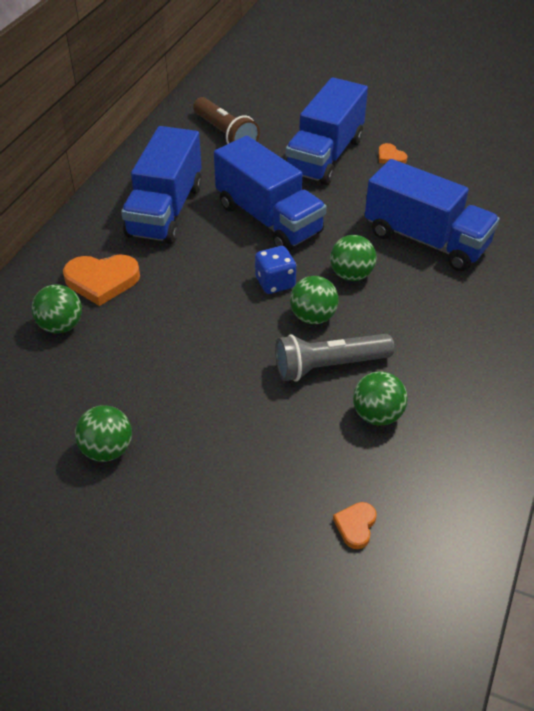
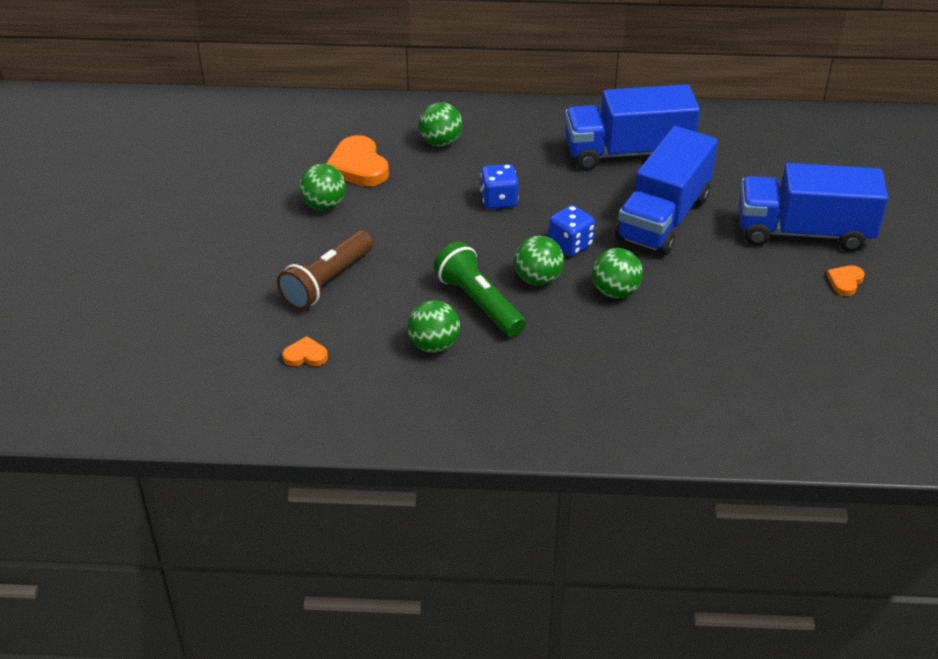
camera: 70 degrees right, 5 degrees down
orange heart [63,255,140,306] -> orange heart moved to [326,135,389,186]
brown flashlight [193,97,260,144] -> brown flashlight moved to [277,231,373,310]
grey flashlight [275,334,394,382] -> green flashlight [433,241,526,337]
blue truck [365,159,500,271] -> none
none -> blue dice [480,164,519,209]

